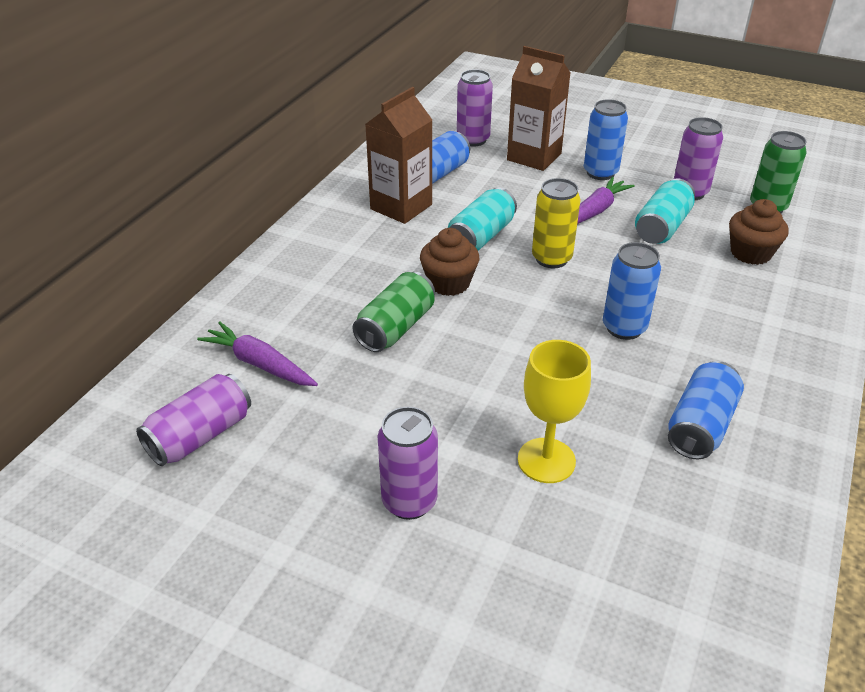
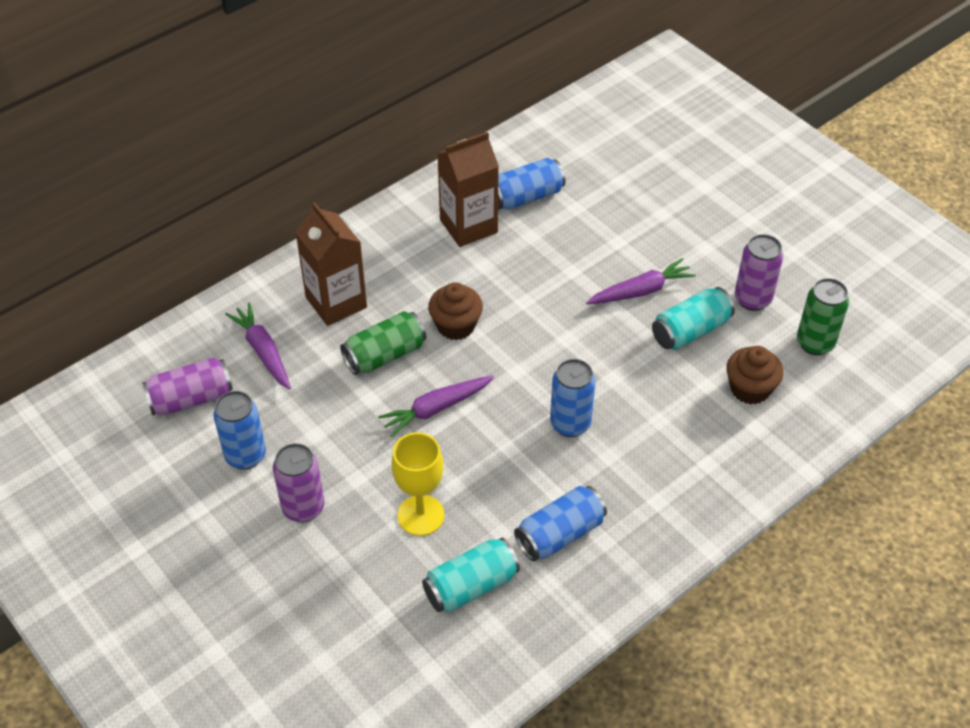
camera: 25 degrees right, 10 degrees up
turquoise can [448,187,517,251] -> turquoise can moved to [422,538,520,613]
purple can [457,69,493,146] -> none
brown carton [507,46,570,171] -> brown carton moved to [295,202,367,326]
yellow can [532,178,581,268] -> none
blue can [584,99,628,180] -> blue can moved to [213,391,266,470]
none -> purple carrot [378,375,494,437]

